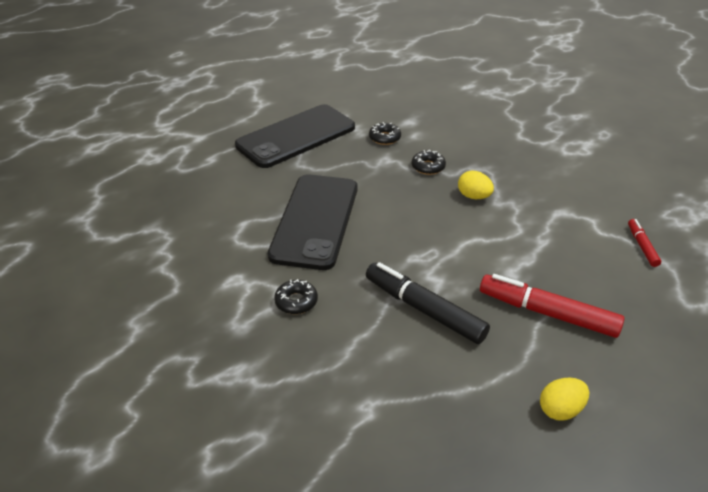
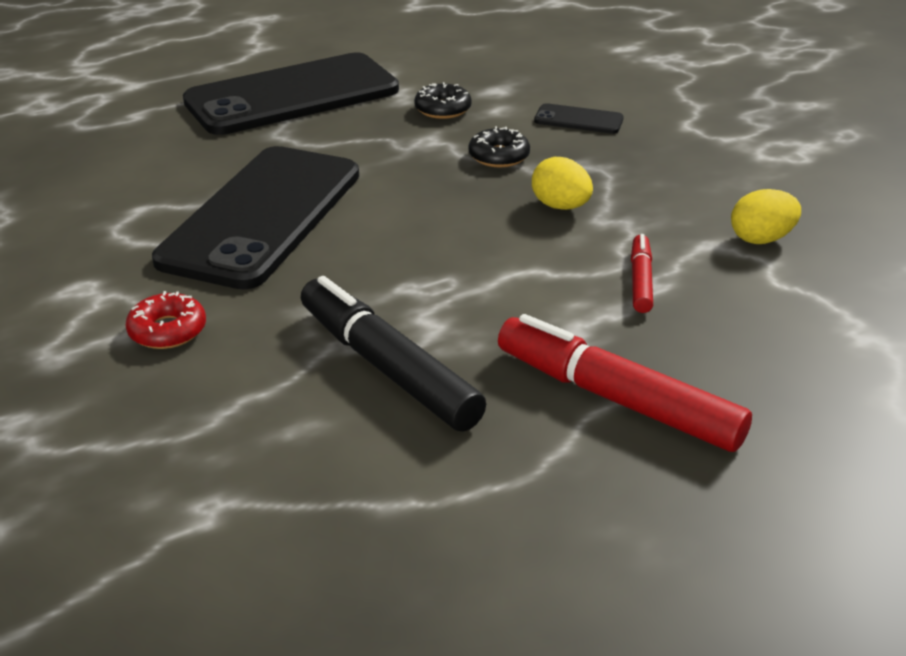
camera: 10 degrees right, 5 degrees down
black donut [274,279,318,314] -> red donut [126,291,206,349]
yellow egg [540,377,589,421] -> yellow egg moved to [731,189,801,244]
red marker [628,219,661,267] -> red marker moved to [631,234,653,313]
none -> black phone [534,103,624,134]

